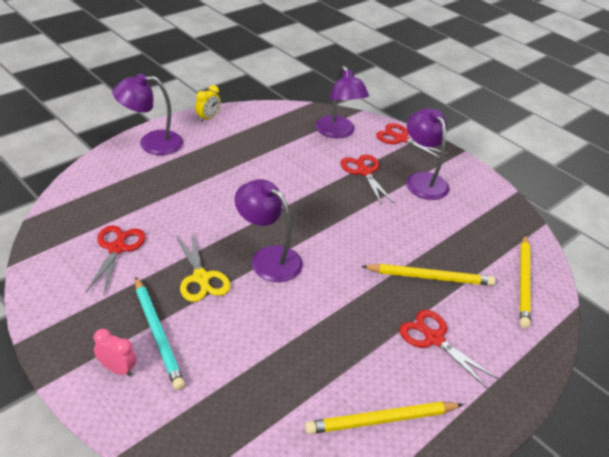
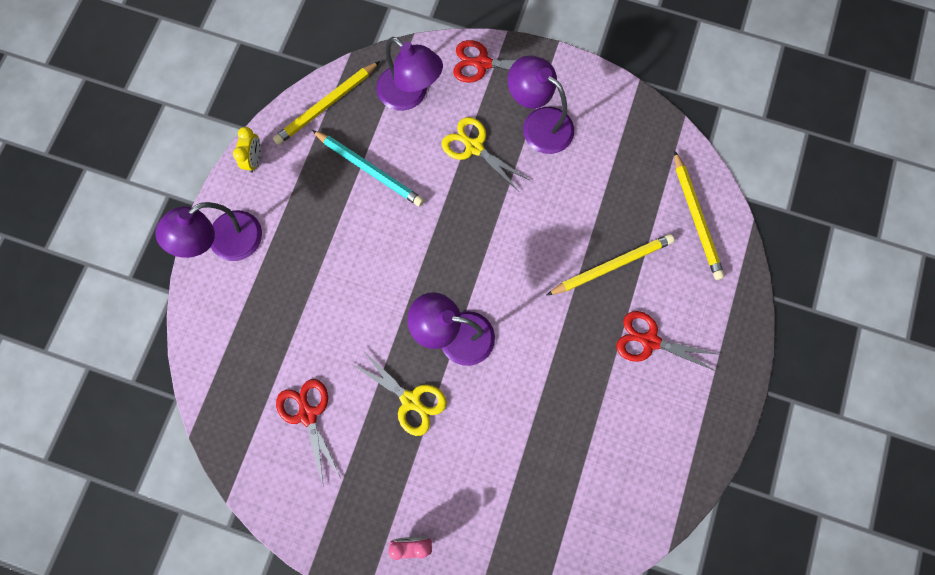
camera: 25 degrees left, 35 degrees up
turquoise pencil [135,277,185,390] -> turquoise pencil moved to [312,130,424,207]
yellow pencil [305,402,463,434] -> yellow pencil moved to [273,61,380,145]
red scissors [341,155,395,205] -> yellow scissors [442,117,529,192]

